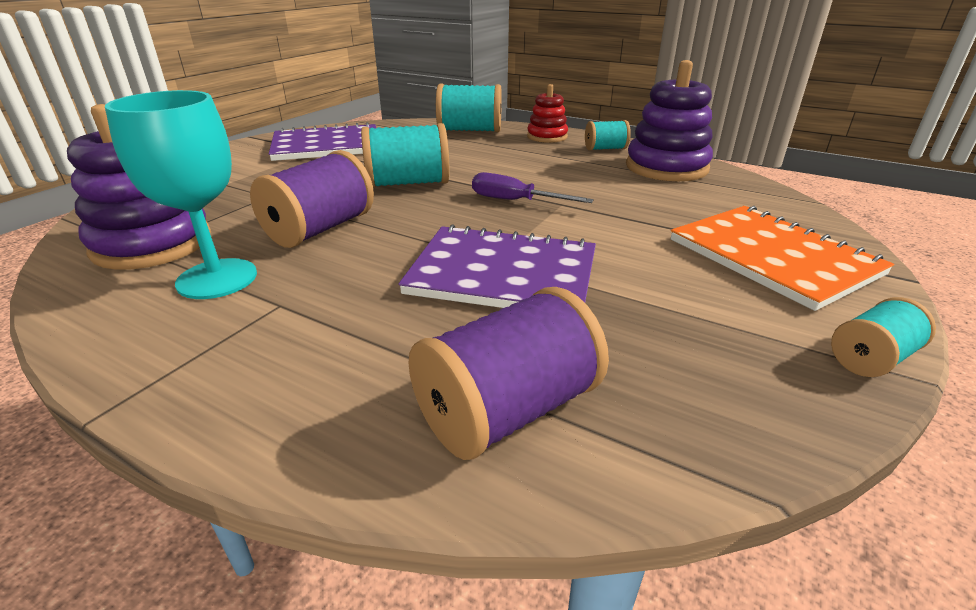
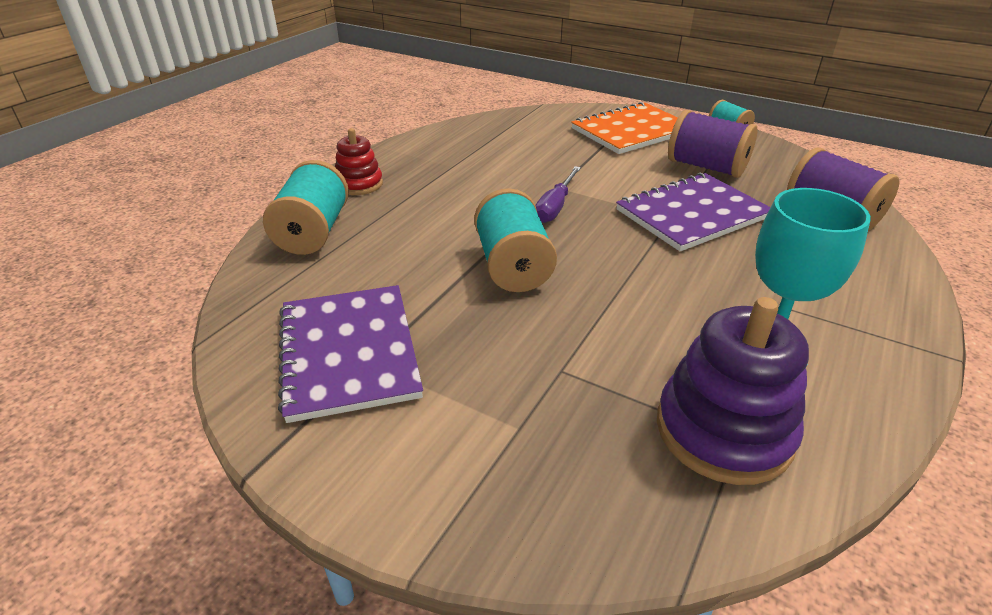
camera: 90 degrees left, 5 degrees up
purple spool [250,150,374,248] -> purple spool moved to [668,110,757,178]
purple notebook [398,224,596,308] -> purple notebook turned 45 degrees clockwise [616,172,771,252]
turquoise spool [585,120,631,151] -> none
purple stacking toy [626,60,713,181] -> none

